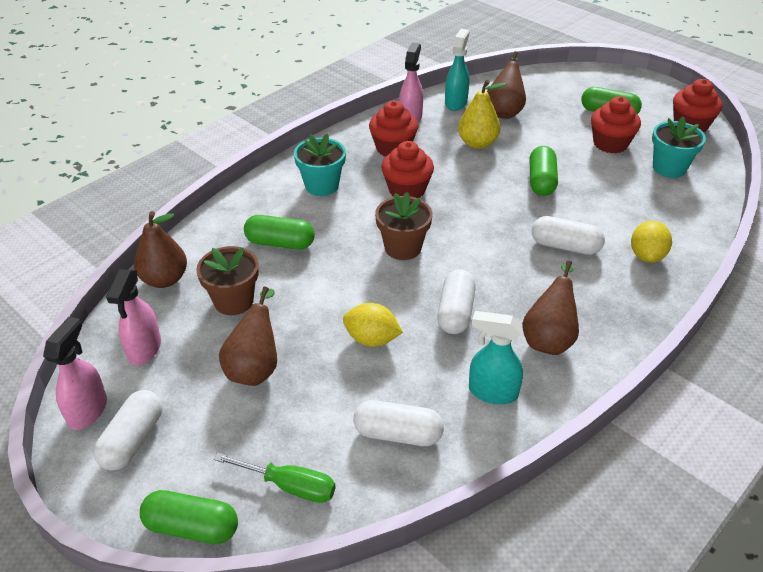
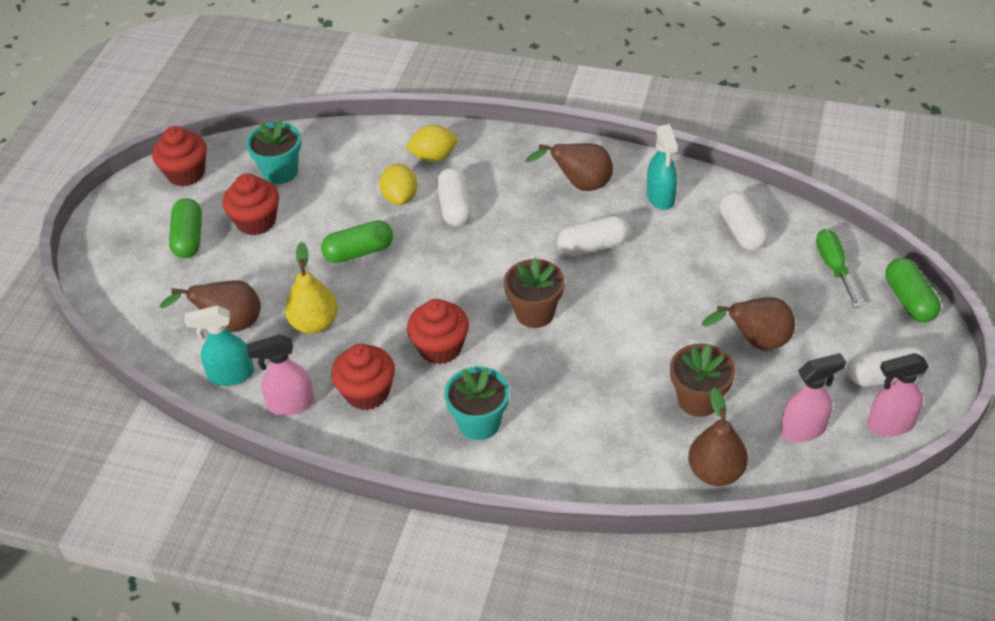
camera: 115 degrees left, 5 degrees up
green capsule [244,215,315,250] -> none
yellow lemon [343,303,403,347] -> yellow lemon moved to [379,164,418,205]

